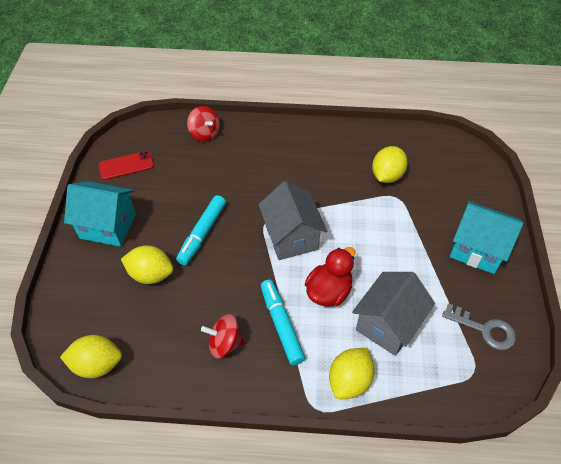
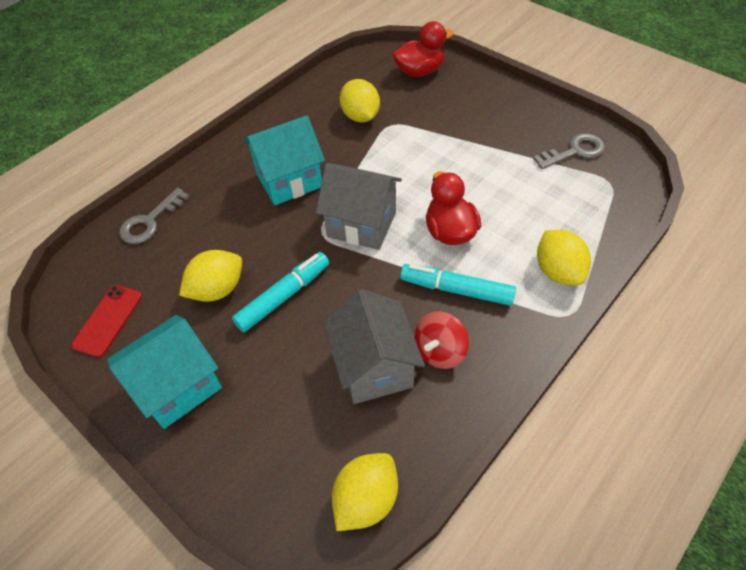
camera: 50 degrees left, 0 degrees up
yellow lemon [121,245,174,284] -> yellow lemon moved to [179,250,242,302]
turquoise marker [176,195,226,265] -> turquoise marker turned 105 degrees counterclockwise [232,252,329,332]
red spinning top [187,106,220,142] -> grey key [119,188,190,244]
grey house [352,272,435,356] -> grey house moved to [323,289,425,404]
turquoise house [450,201,523,274] -> turquoise house moved to [243,115,325,205]
none -> red duck [392,21,454,77]

